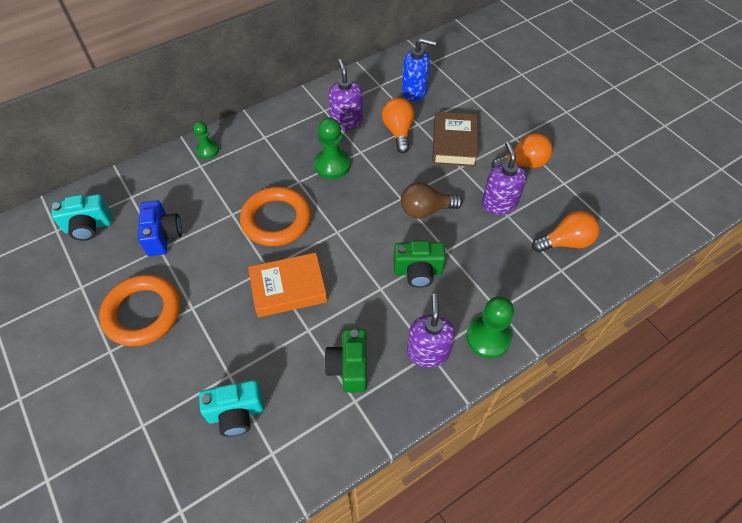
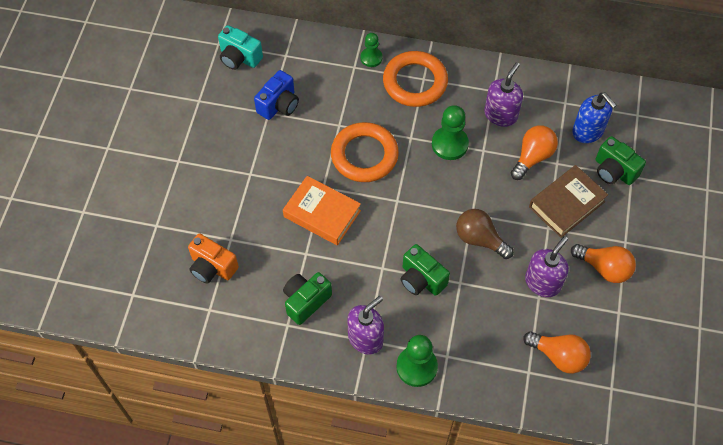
camera: 45 degrees right, 5 degrees up
orange ring [99,274,180,346] -> orange ring moved to [383,51,448,107]
turquoise camera [199,380,264,436] -> orange camera [188,233,239,284]
none -> green camera [596,136,646,185]

